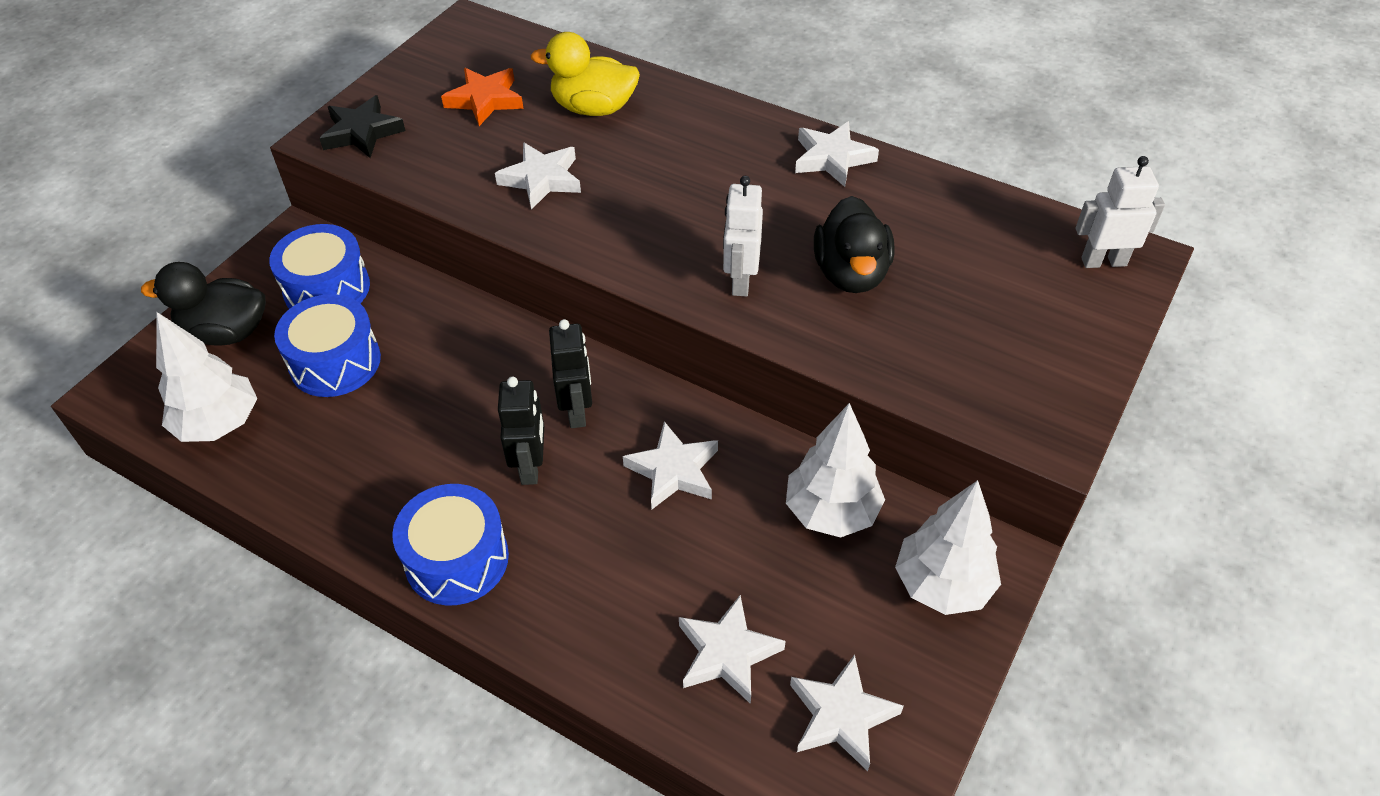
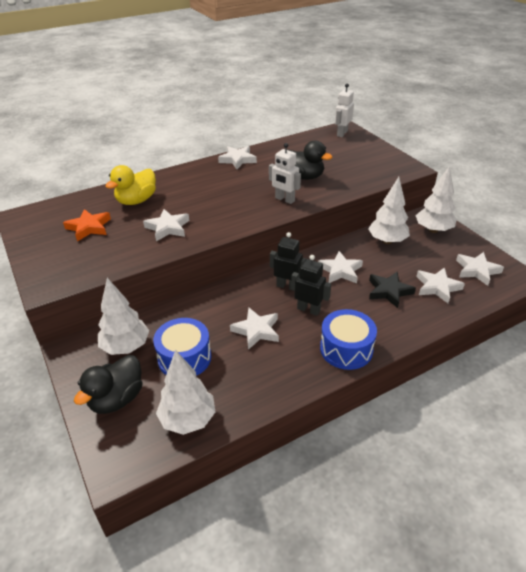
camera: 60 degrees left, 10 degrees down
blue drum [269,224,370,309] -> white tree [98,278,149,355]
black star [319,95,405,158] -> black star moved to [369,271,416,308]
none -> white star [230,307,279,350]

